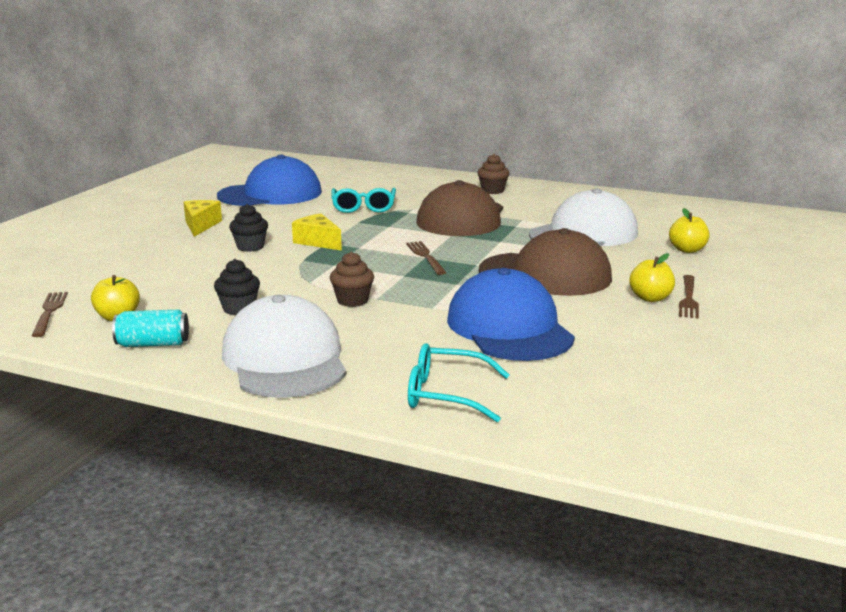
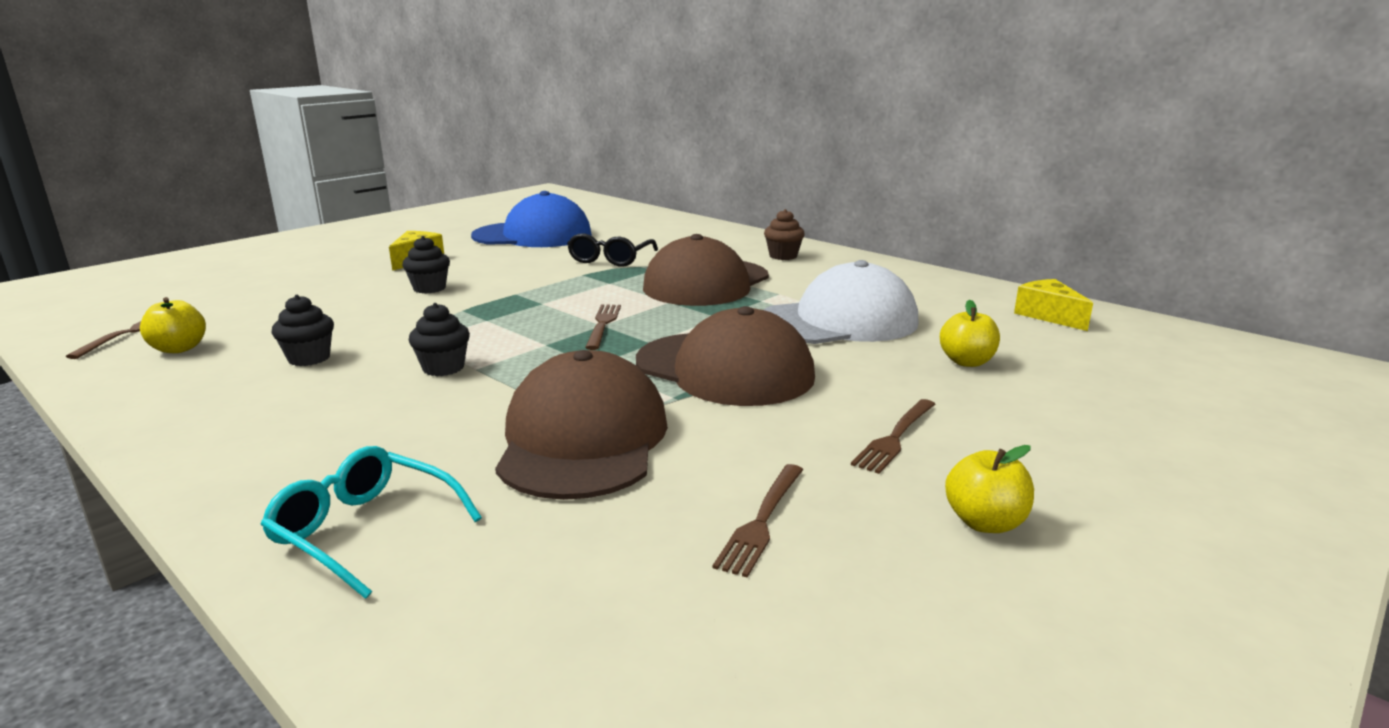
camera: 20 degrees right, 0 degrees up
turquoise can [112,310,189,347] -> none
white cap [222,295,347,398] -> none
yellow cheese [292,214,342,251] -> yellow cheese moved to [1014,279,1093,331]
brown cupcake [330,252,374,307] -> black cupcake [409,303,470,376]
turquoise glasses [331,188,396,213] -> black glasses [567,233,658,267]
blue cap [447,268,575,361] -> brown cap [495,350,668,500]
yellow apple [629,253,675,302] -> yellow apple moved to [945,445,1034,533]
none -> brown fork [712,464,803,577]

